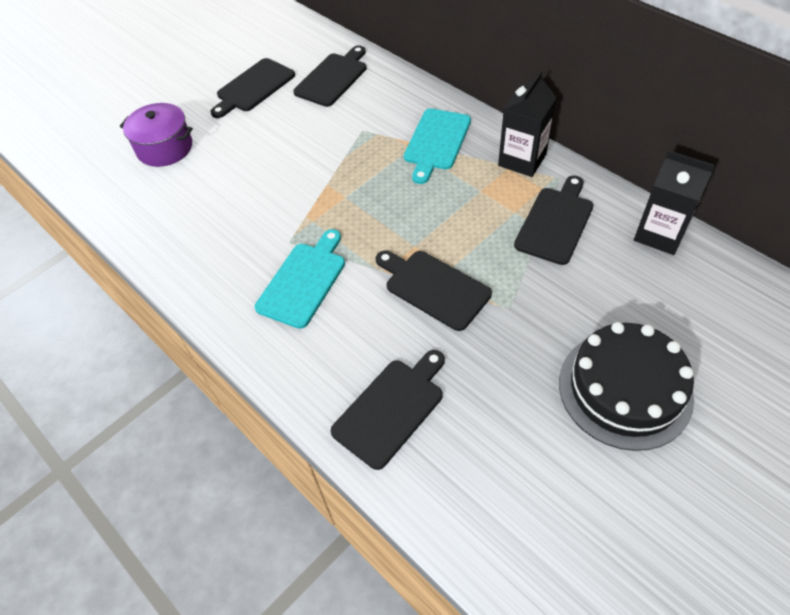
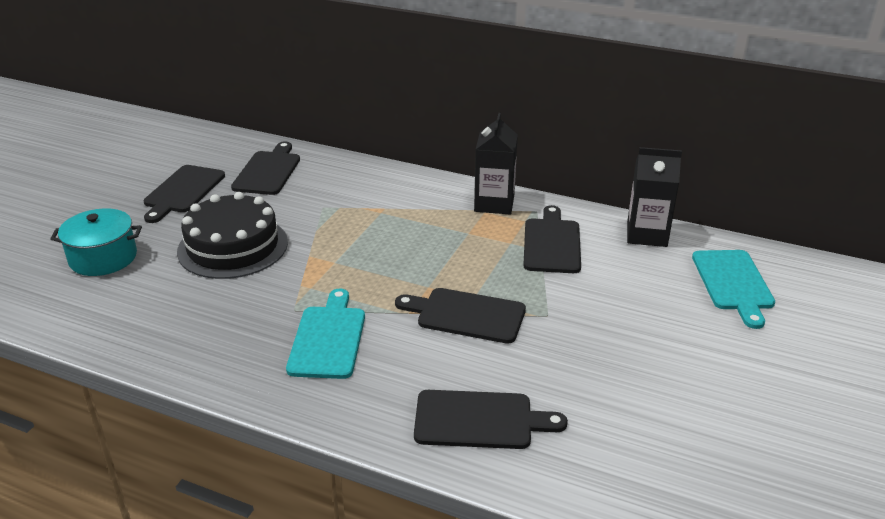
camera: 25 degrees left, 20 degrees down
purple pot [120,103,193,167] -> turquoise pot [50,208,142,276]
black cutting board [331,350,445,470] -> black cutting board turned 75 degrees clockwise [414,390,568,449]
turquoise cutting board [404,108,471,184] -> turquoise cutting board moved to [692,250,775,329]
black cake [559,322,694,451] -> black cake moved to [177,192,288,279]

